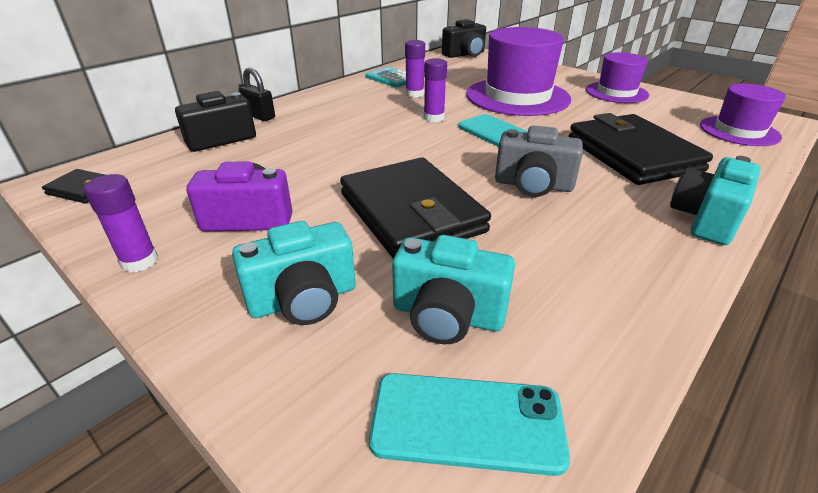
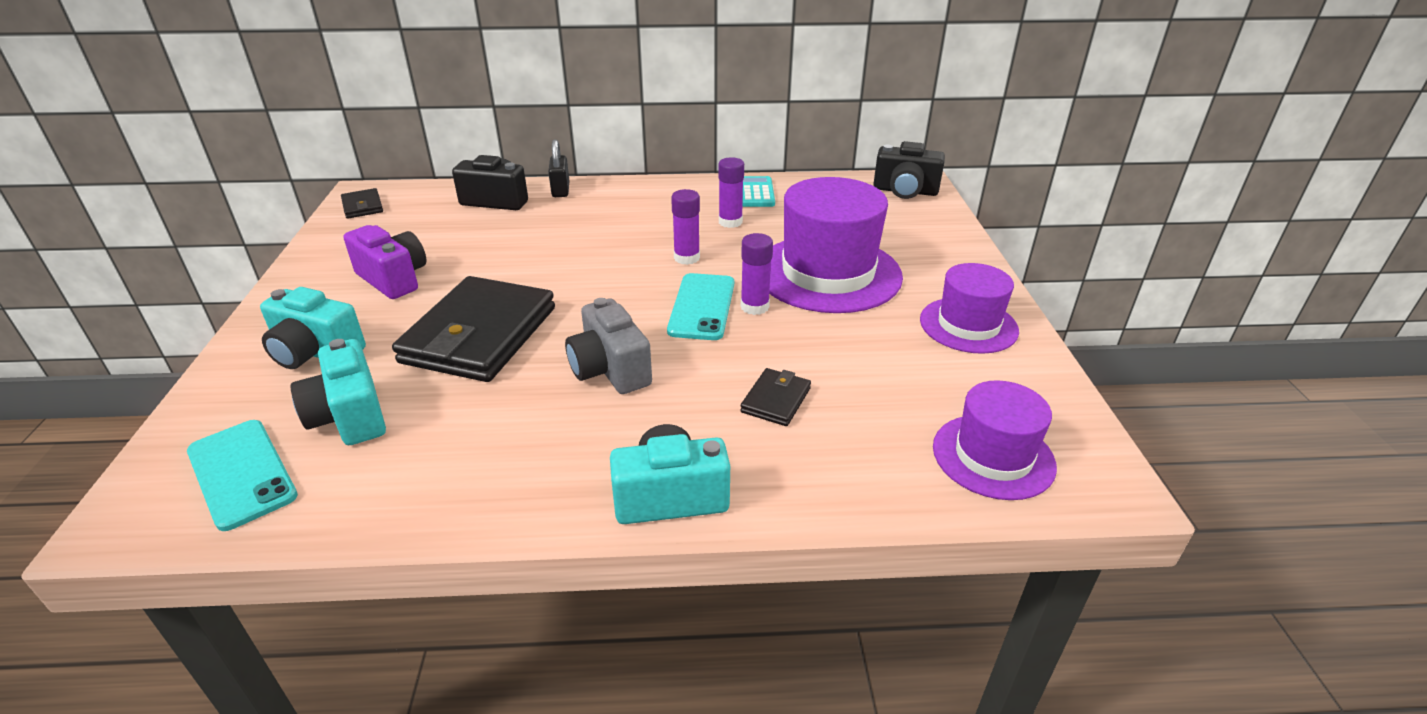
camera: 45 degrees right, 0 degrees up
purple glue stick [84,174,158,273] -> purple glue stick moved to [741,233,773,315]
black wallet [568,113,713,185] -> black wallet [740,368,811,426], size x0.44

